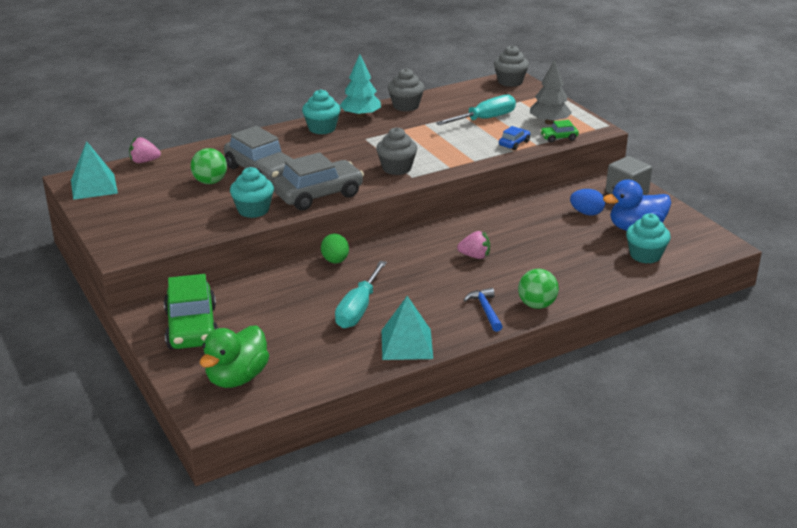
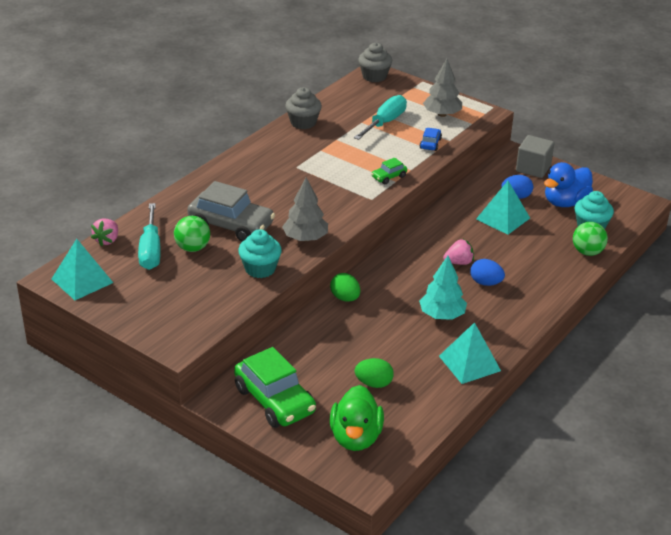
camera: 25 degrees left, 5 degrees up
pink strawberry [129,137,161,163] -> pink strawberry turned 45 degrees counterclockwise [91,218,118,246]
grey car [272,152,364,211] -> grey tree [282,178,328,241]
turquoise cupcake [302,89,341,134] -> none
turquoise screwdriver [335,261,387,329] -> turquoise screwdriver moved to [138,203,161,270]
turquoise tree [340,54,381,118] -> turquoise tree moved to [419,256,467,320]
grey cupcake [376,127,417,175] -> none
blue hammer [464,288,503,332] -> none
green ball [518,269,559,309] -> green ball moved to [573,222,608,256]
green car [540,120,579,143] -> green car moved to [371,158,407,184]
none -> green egg [355,358,394,388]
none -> blue egg [470,259,505,286]
none -> turquoise pyramid [476,181,530,235]

